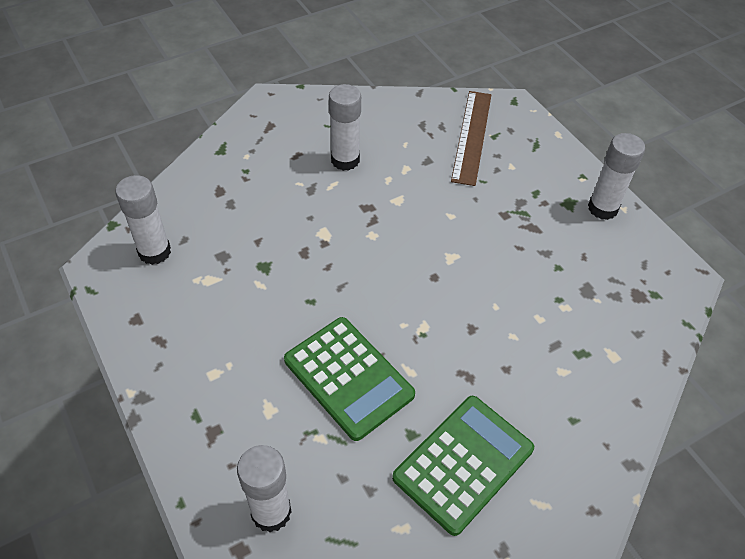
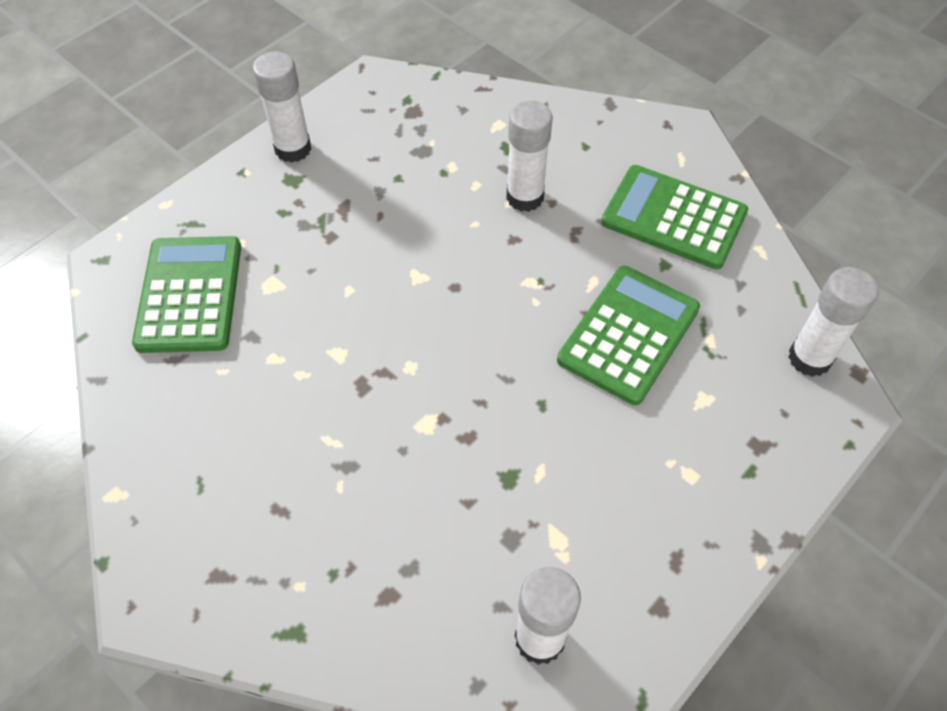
camera: 105 degrees left, 5 degrees up
white glue stick [329,84,361,171] -> white glue stick moved to [506,100,553,212]
brown ruler [451,91,491,186] -> green calculator [132,236,241,353]

